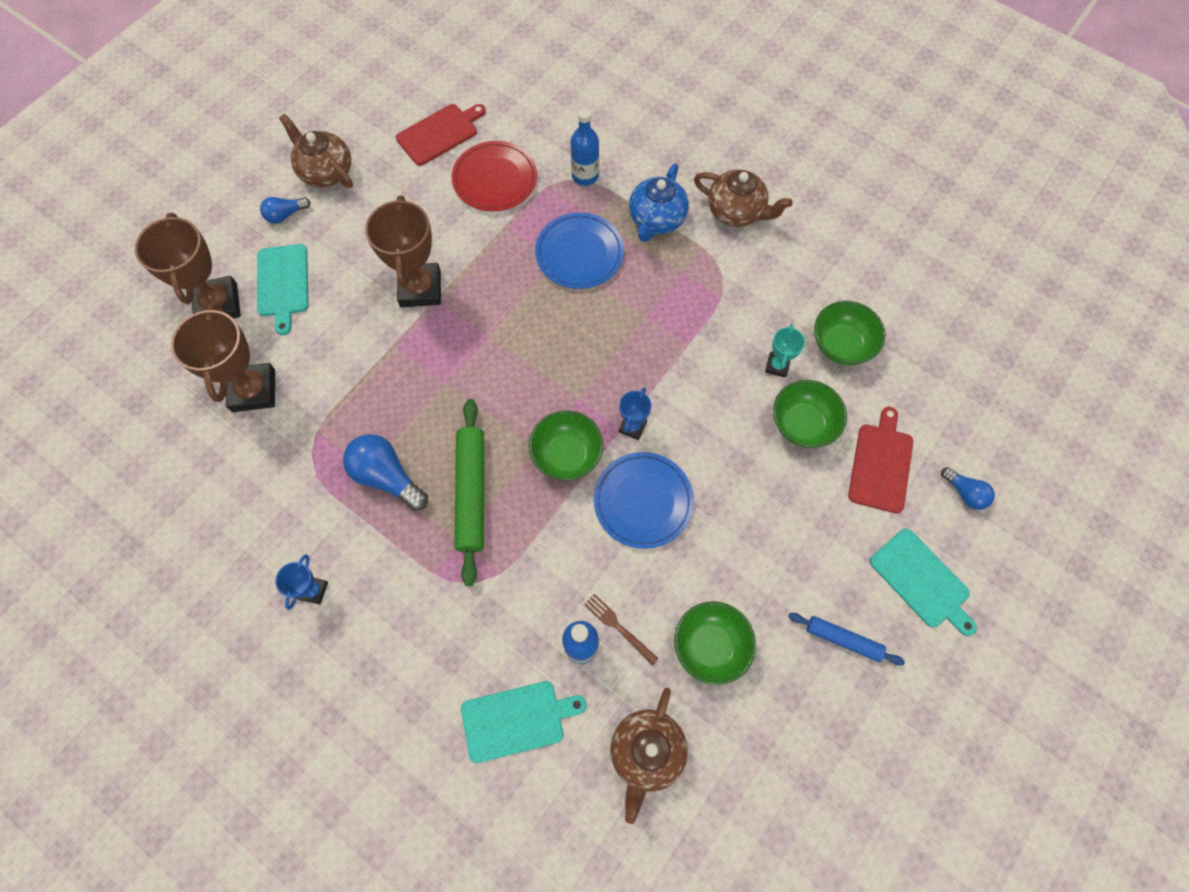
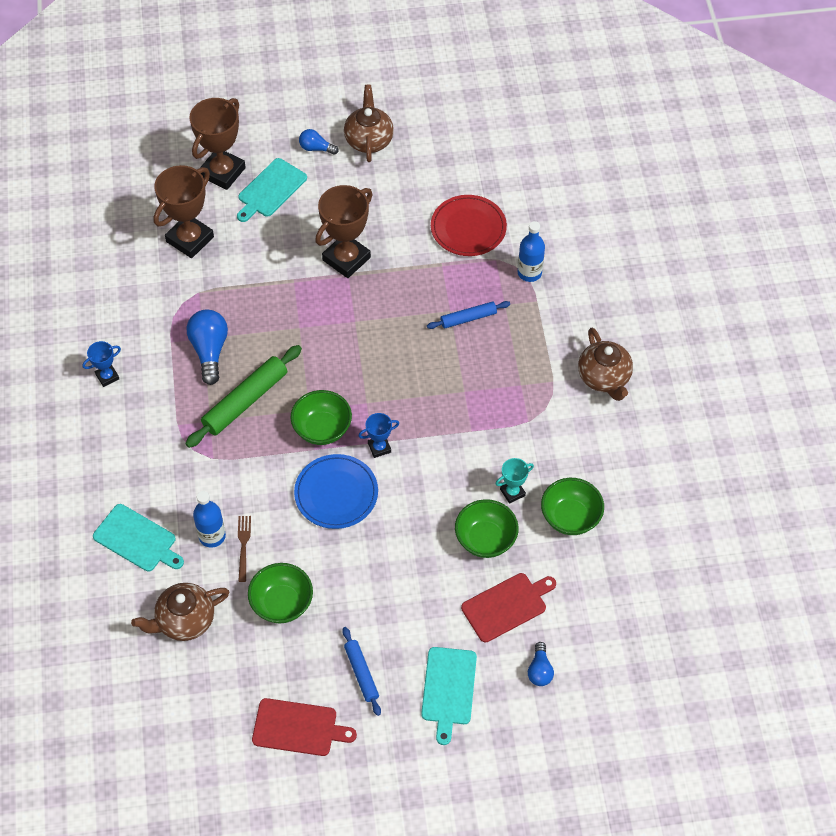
camera: 45 degrees right, 10 degrees down
red cutting board [396,104,486,166] -> red cutting board moved to [252,698,357,756]
blue plate [535,213,624,289] -> blue rolling pin [427,301,510,329]
blue teapot [629,164,689,242] -> none

